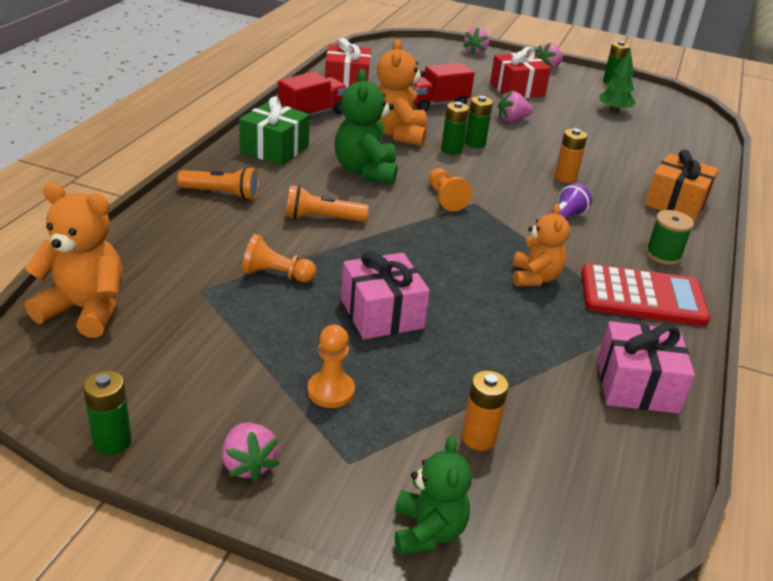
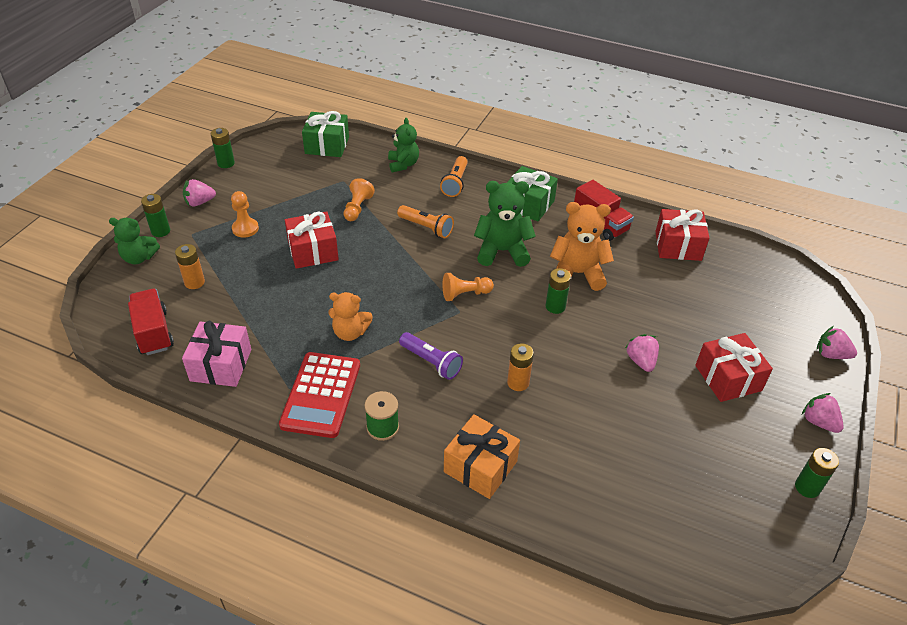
camera: 95 degrees right, 10 degrees up
orange teddy bear [25,183,123,338] -> green gift [302,111,349,157]
orange flashlight [286,185,369,222] -> orange flashlight turned 120 degrees clockwise [397,205,454,238]
pink gift [341,251,430,339] -> red gift [285,211,339,269]
red truck [411,63,474,112] -> red truck moved to [128,289,174,355]
green battery [465,96,493,148] -> green battery moved to [141,194,170,237]
green tree [599,49,635,114] -> none
none -> green teddy bear [388,118,419,172]

